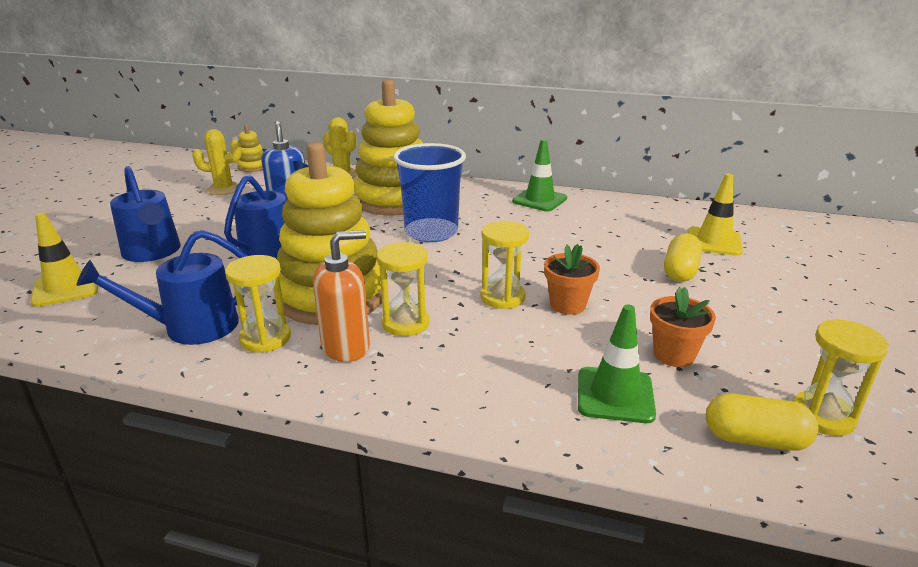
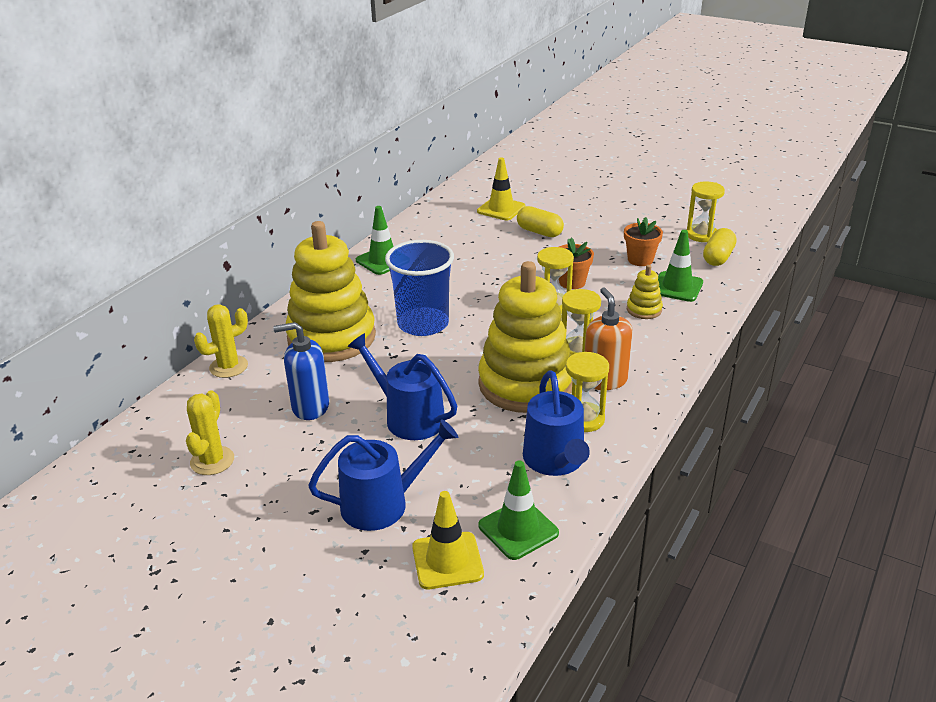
camera: 75 degrees left, 5 degrees up
yellow stacking toy [237,125,264,172] -> yellow stacking toy moved to [627,265,663,319]
none -> green traffic cone [478,460,559,560]

